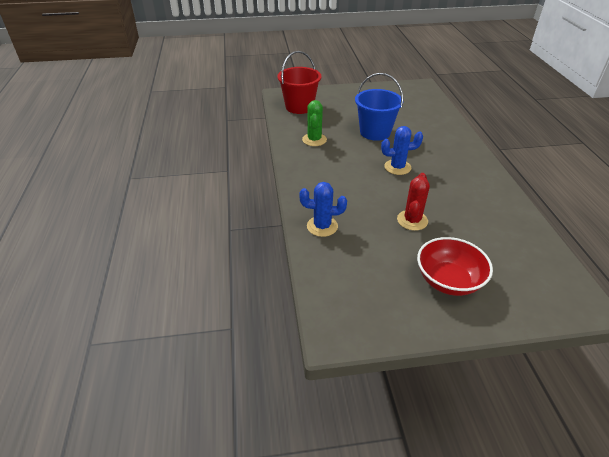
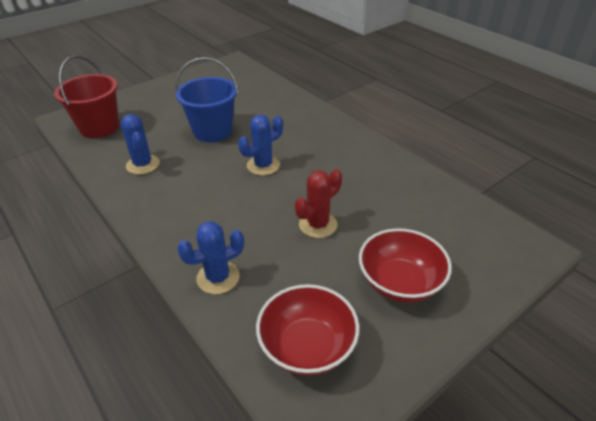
camera: 30 degrees left, 0 degrees up
green cactus [302,100,327,146] -> blue cactus [121,114,160,175]
red cactus [397,173,430,231] -> red cactus turned 60 degrees clockwise [295,169,342,238]
none -> red bowl [256,284,359,376]

